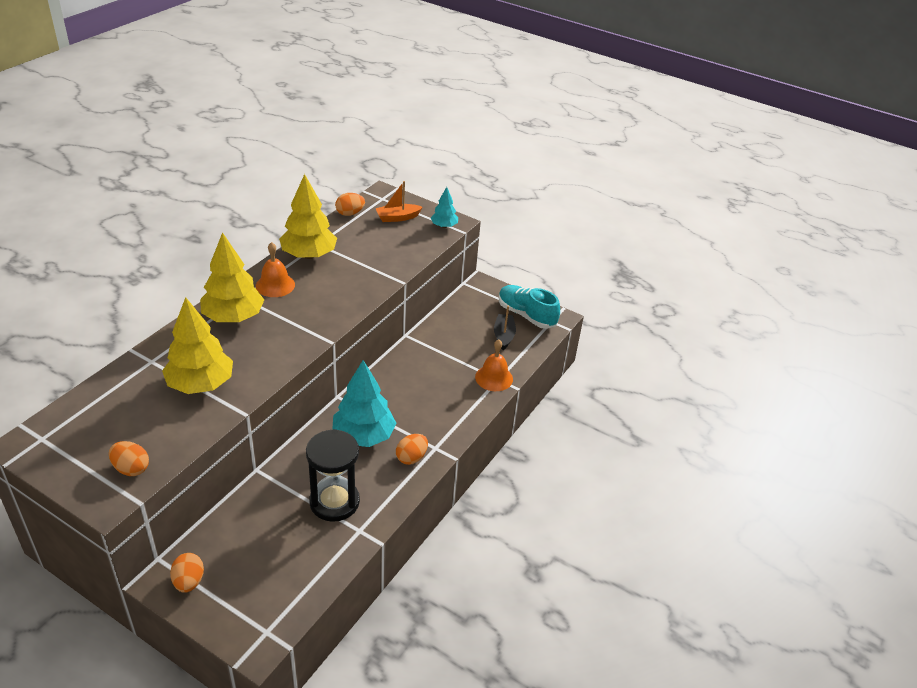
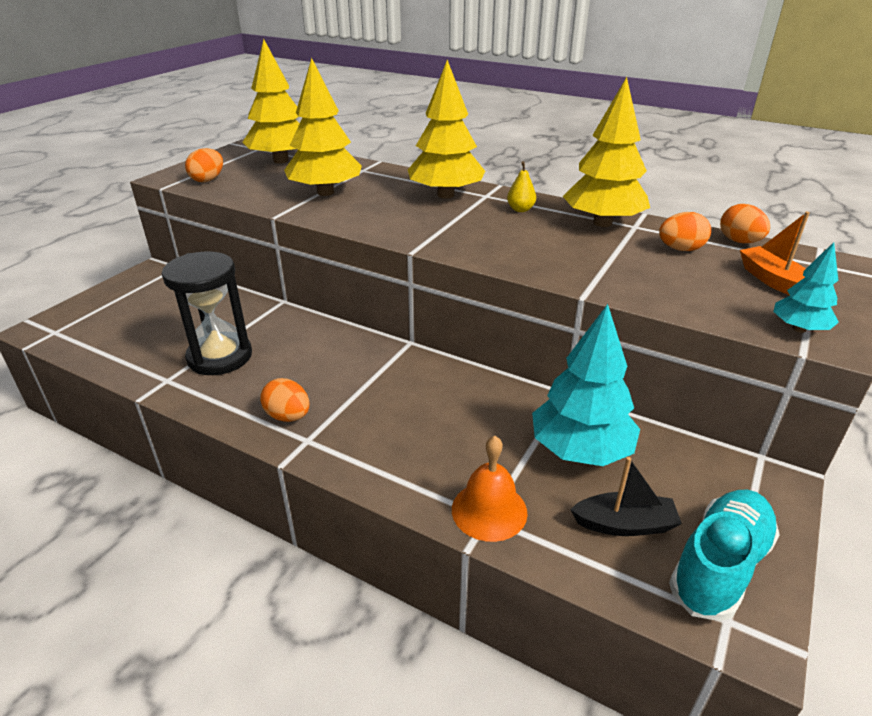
camera: 90 degrees right, 5 degrees down
orange egg [170,553,204,593] -> orange egg moved to [659,212,711,251]
orange bell [256,242,295,297] -> yellow pear [507,161,536,212]
turquoise tree [332,360,396,447] -> turquoise tree moved to [532,304,640,466]
none -> yellow tree [242,39,300,164]

